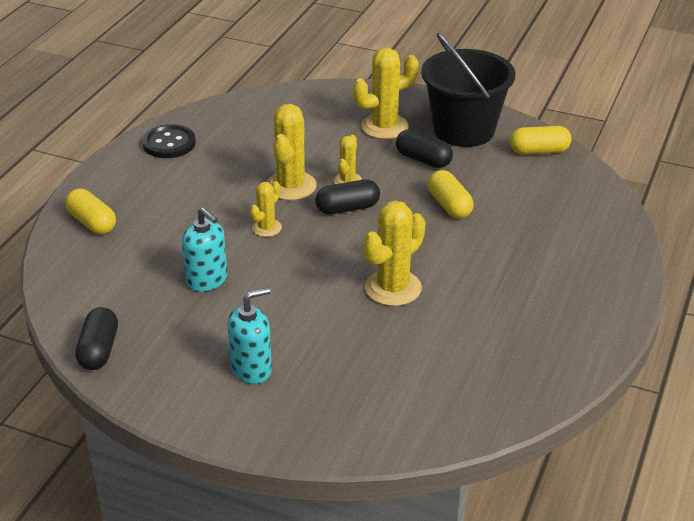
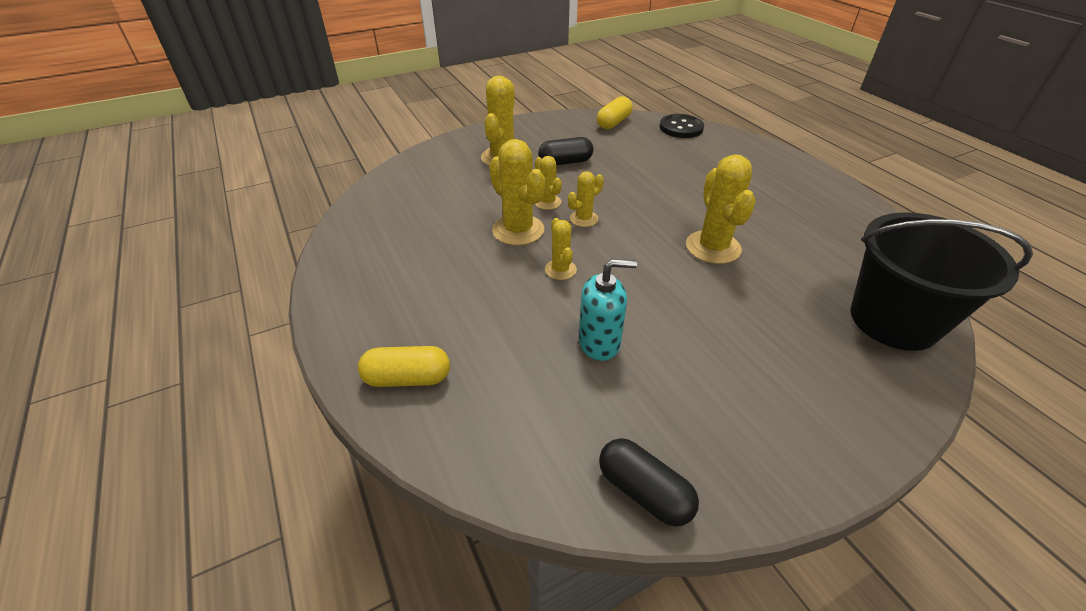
camera: 50 degrees left, 5 degrees up
black button [142,124,196,158] -> black button moved to [660,114,704,138]
turquoise soap dispenser [227,287,272,384] -> none
black capsule [315,179,380,215] -> yellow cactus [568,171,604,227]
black bucket [421,33,515,147] -> black bucket moved to [850,212,1033,351]
yellow capsule [428,170,474,219] -> none

